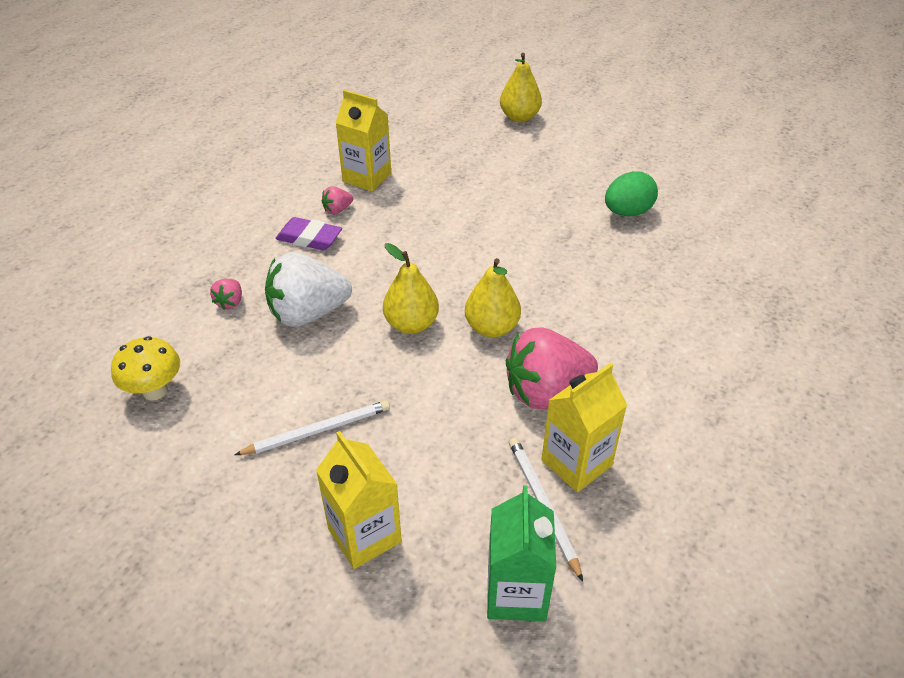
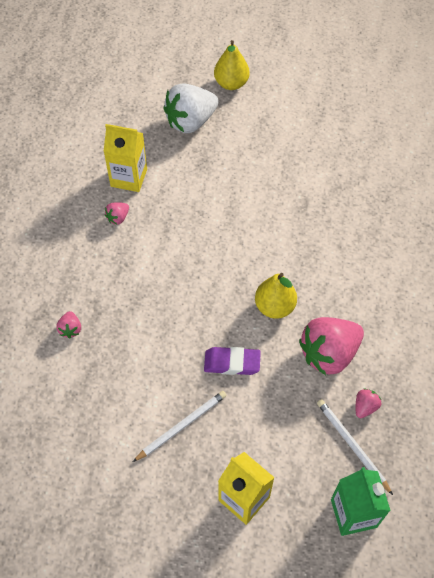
camera: 15 degrees left, 15 degrees up
yellow mushroom [111,336,180,401] -> none
white strawberry [265,252,352,327] -> white strawberry moved to [163,83,219,133]
purple eraser [275,217,342,250] -> purple eraser moved to [204,347,261,375]
yellow pear [383,243,439,334] -> none
yellow carton [541,363,627,492] -> pink strawberry [356,389,381,418]
green egg [605,171,658,217] -> none

